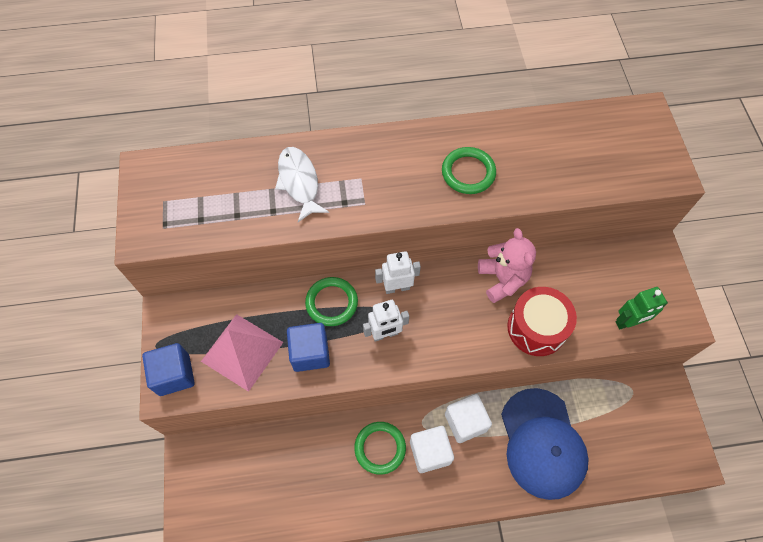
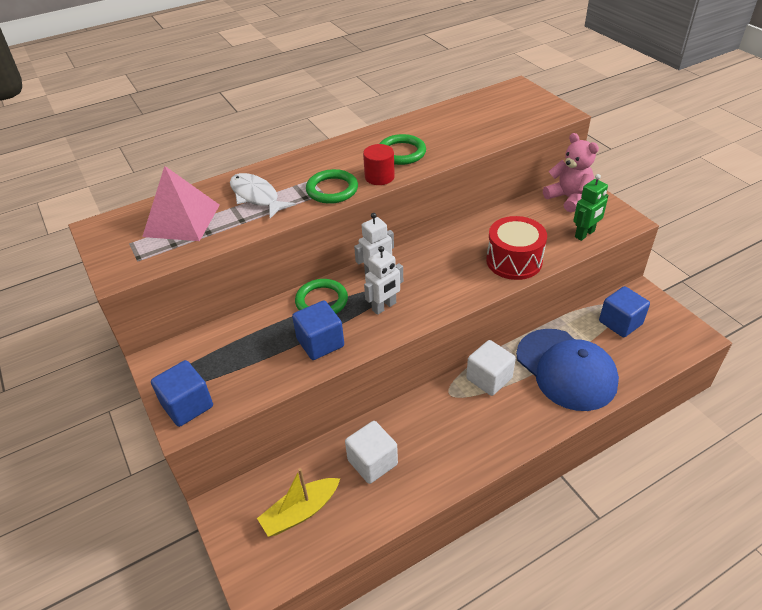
camera: 20 degrees left, 20 degrees down
pink pyramid [201,314,283,392] -> pink pyramid moved to [142,166,220,241]
green ring [354,422,406,475] -> green ring moved to [306,169,358,204]
white cube [410,426,454,473] -> white cube moved to [345,421,398,484]
pink teddy bear [478,228,536,303] -> pink teddy bear moved to [543,133,599,212]
none -> yellow boat [257,468,340,537]
none -> red cylinder [363,144,395,185]
none -> blue cube [599,286,650,337]

